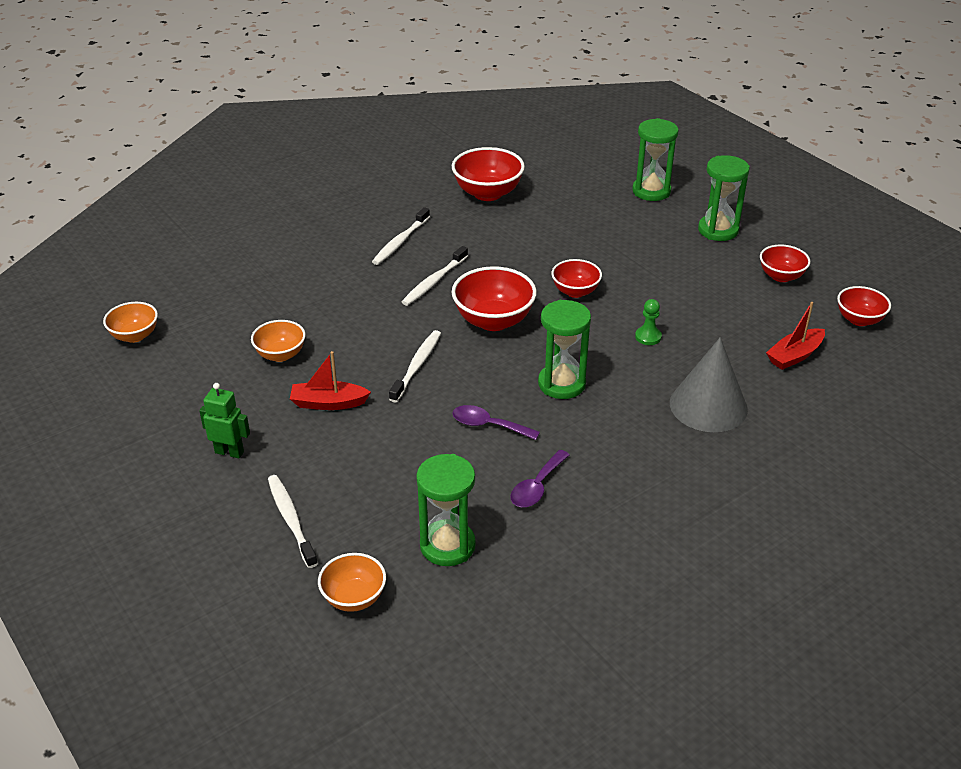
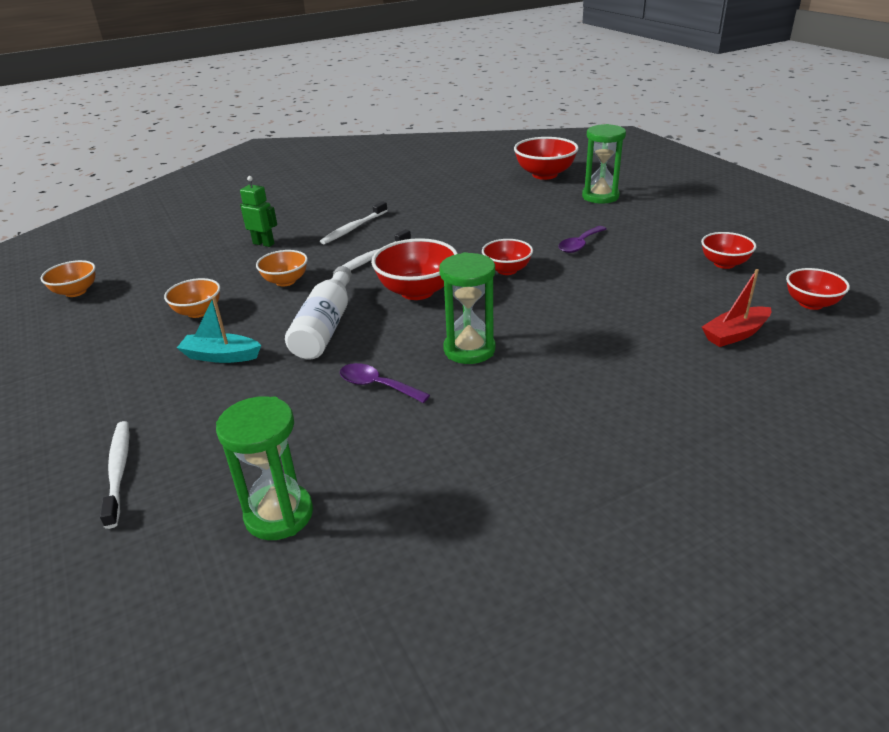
camera: 10 degrees right, 5 degrees down
green robot [199,383,250,458] -> green robot moved to [240,176,277,247]
red boat [290,351,371,410] -> turquoise boat [177,296,261,363]
orange bowl [318,553,386,612] -> orange bowl moved to [256,250,308,287]
white toothbrush [389,330,441,402] -> white bottle [285,266,352,360]
red bowl [452,147,525,201] -> red bowl moved to [514,137,579,180]
purple spoon [510,450,570,507] -> purple spoon moved to [559,226,607,253]
green pawn [635,299,662,345] -> none
grey cone [670,337,748,432] -> none
green hourglass [698,155,750,241] -> none

